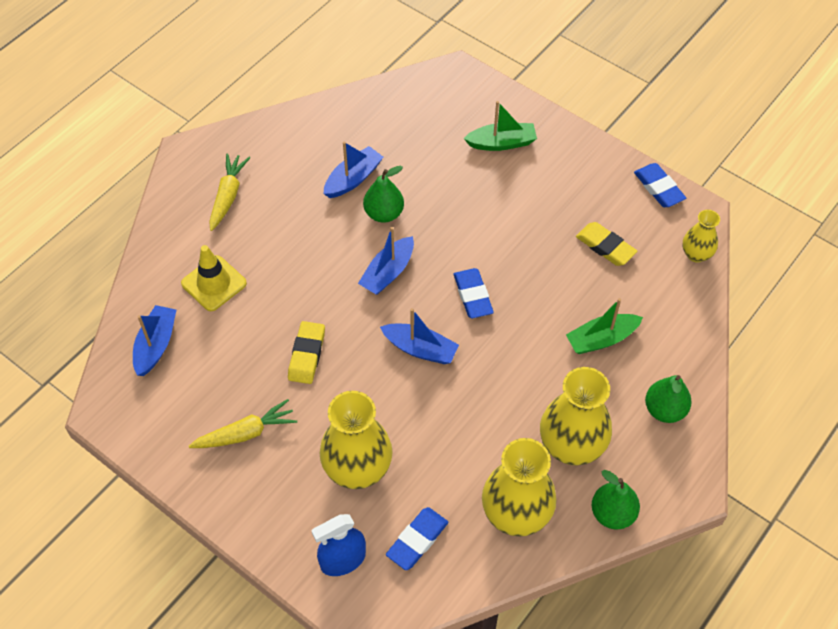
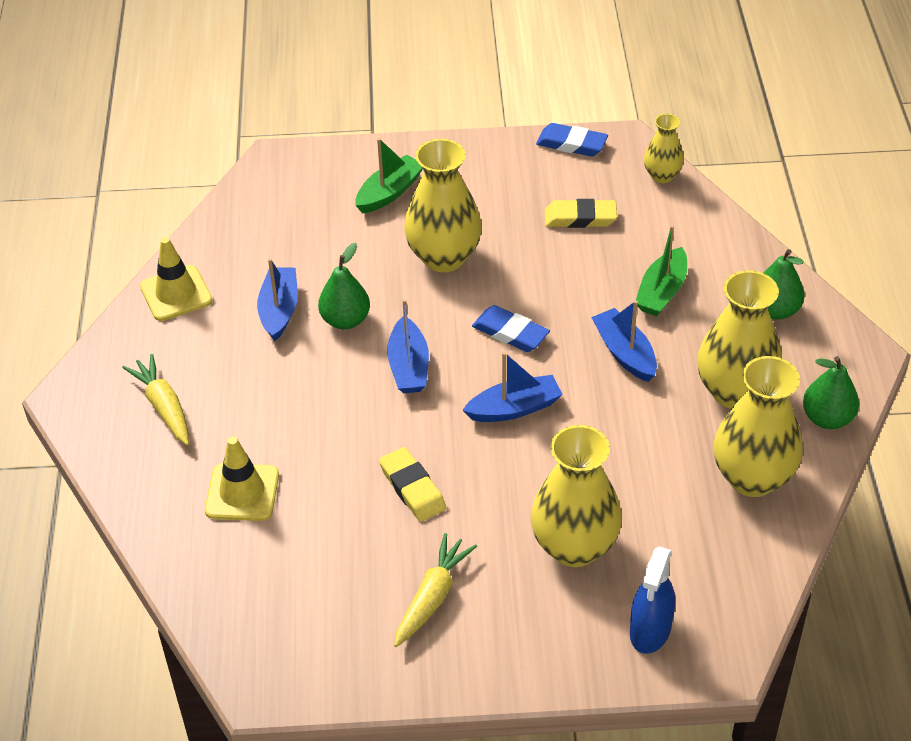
camera: 40 degrees left, 10 degrees down
blue boat [133,305,176,376] -> blue boat moved to [591,300,657,382]
blue eraser [386,507,448,570] -> none
none -> yellow traffic cone [140,237,213,321]
none -> yellow vase [404,139,482,272]

